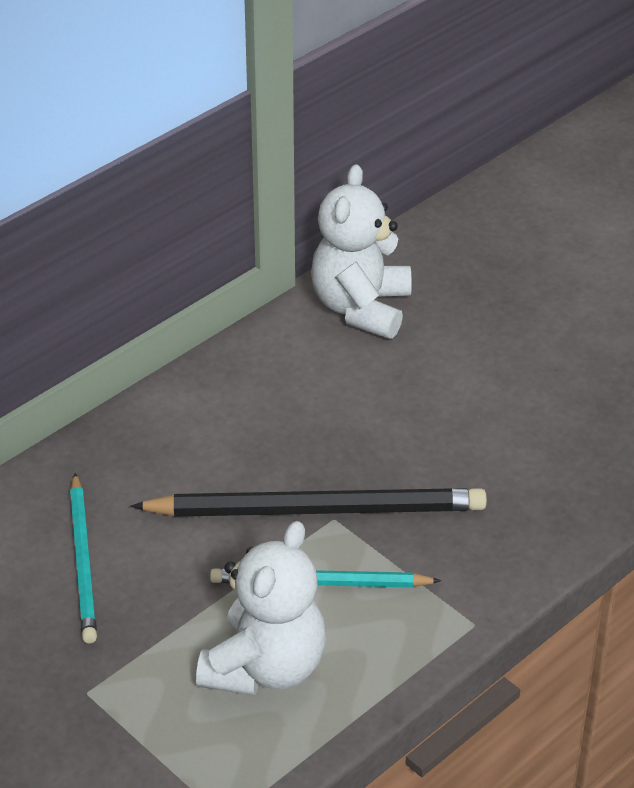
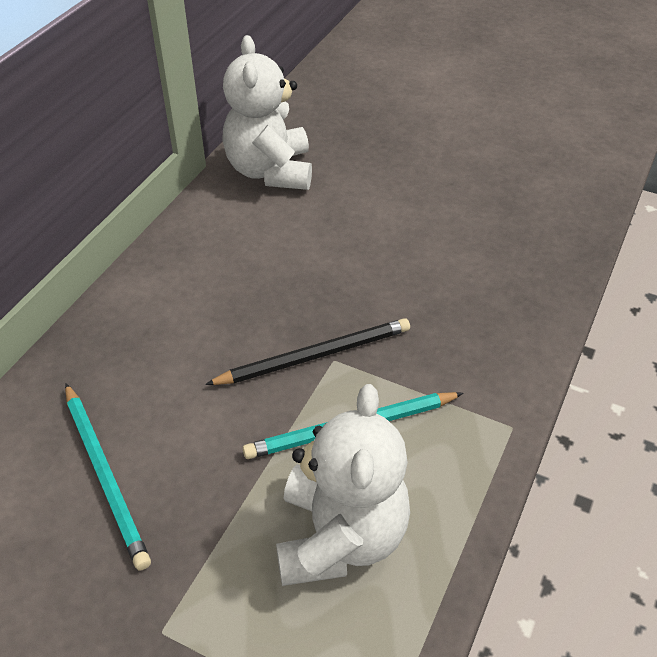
camera: 20 degrees left, 5 degrees up
black pencil [130,488,487,517] -> black pencil [205,318,410,385], size x0.63

